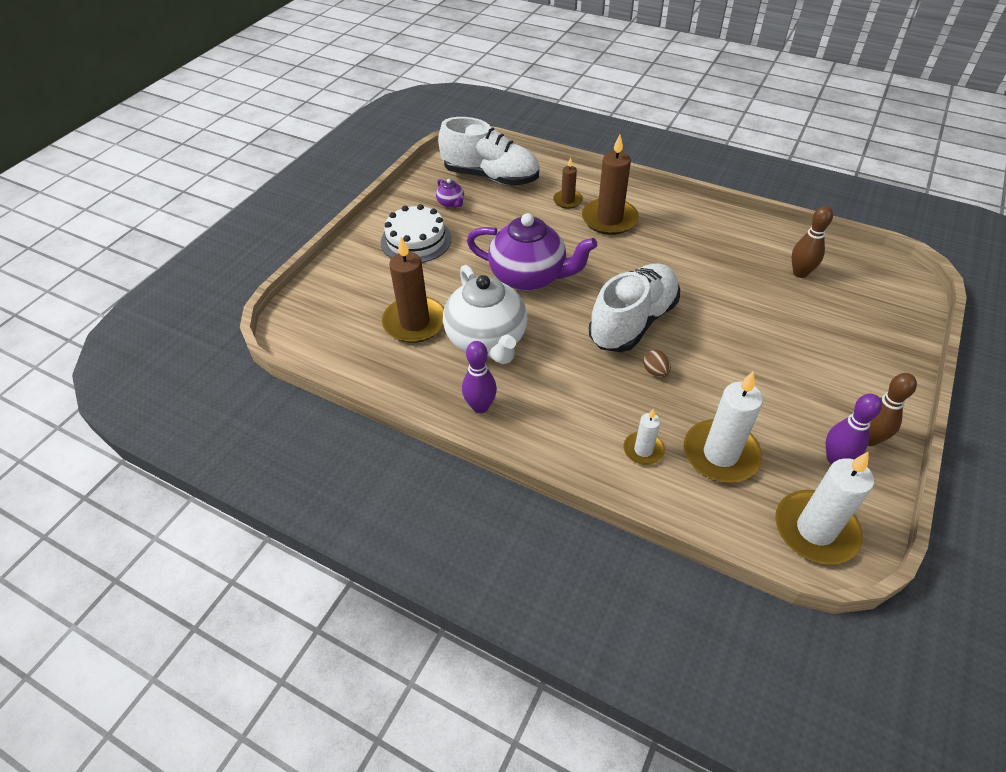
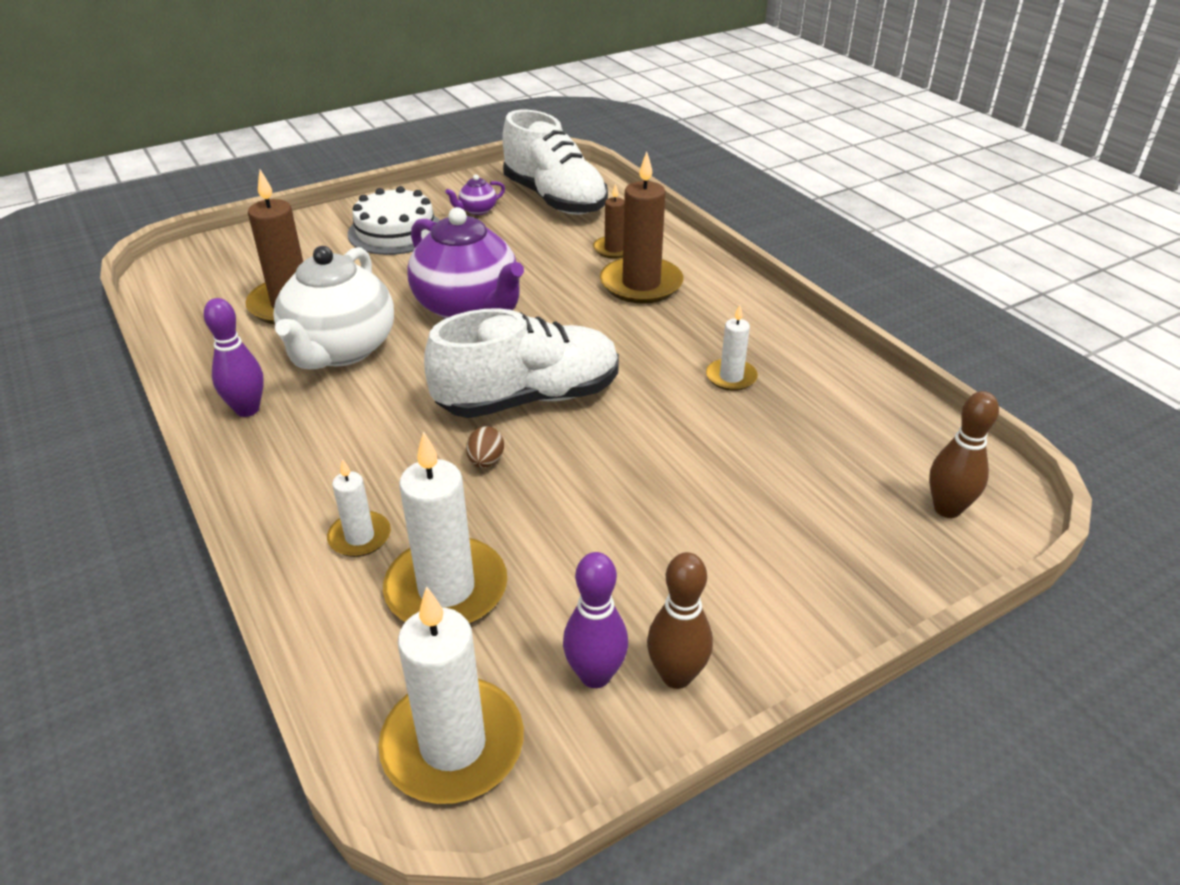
camera: 30 degrees right, 10 degrees down
purple teapot [436,179,464,208] -> purple teapot turned 60 degrees clockwise [445,174,505,215]
brown bowling pin [792,206,833,278] -> brown bowling pin moved to [929,391,999,518]
none -> white candle [706,305,758,391]

